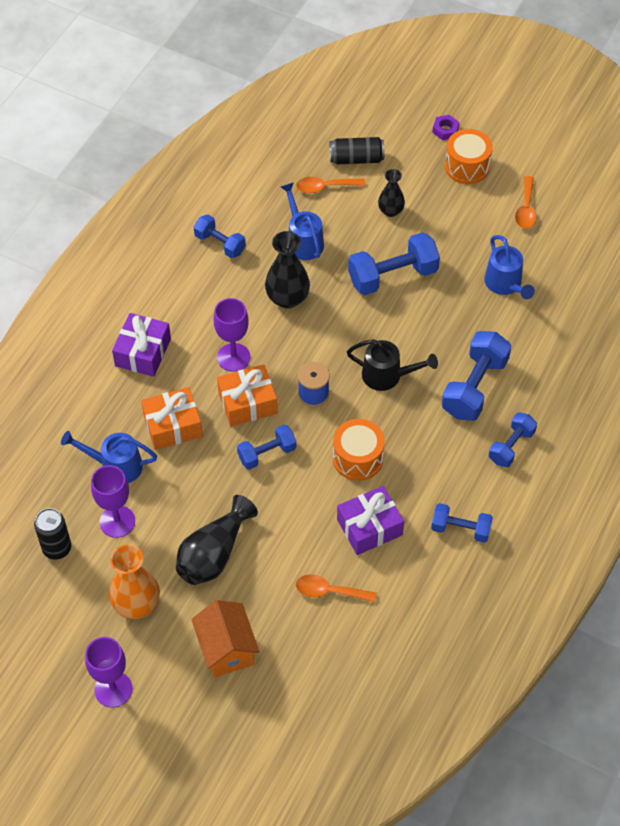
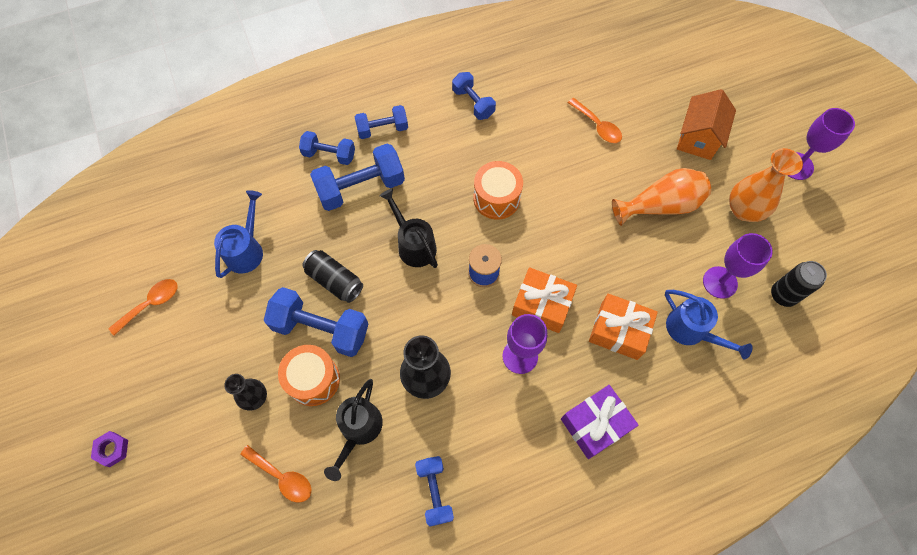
camera: 140 degrees left, 10 degrees up
black vase [176,495,258,585] -> orange vase [612,168,711,226]
blue dumbbell [237,425,296,470] -> blue dumbbell moved to [299,131,355,165]
blue watering can [281,182,324,260] -> black watering can [324,379,383,481]
black can [330,137,384,164] -> black can moved to [302,250,363,303]
purple gift [337,486,404,555] -> none
orange drum [445,129,493,184] -> orange drum moved to [278,345,340,406]

